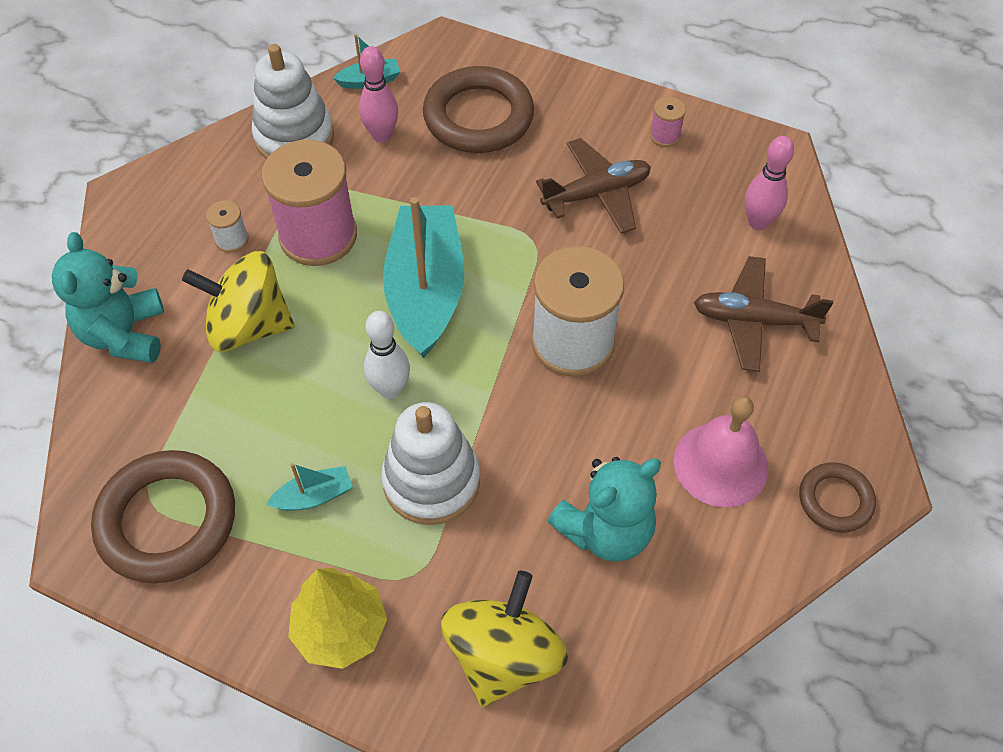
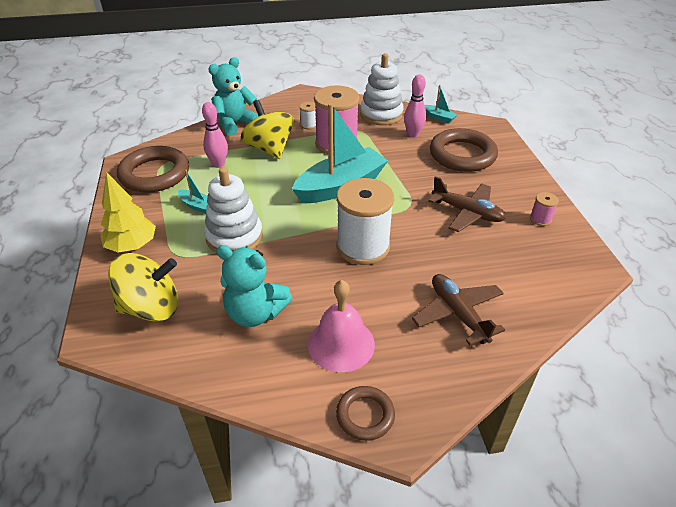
camera: 55 degrees right, 15 degrees down
white bowling pin [364,311,410,399] -> none
pink bowling pin [745,136,794,230] -> pink bowling pin moved to [202,102,228,168]

